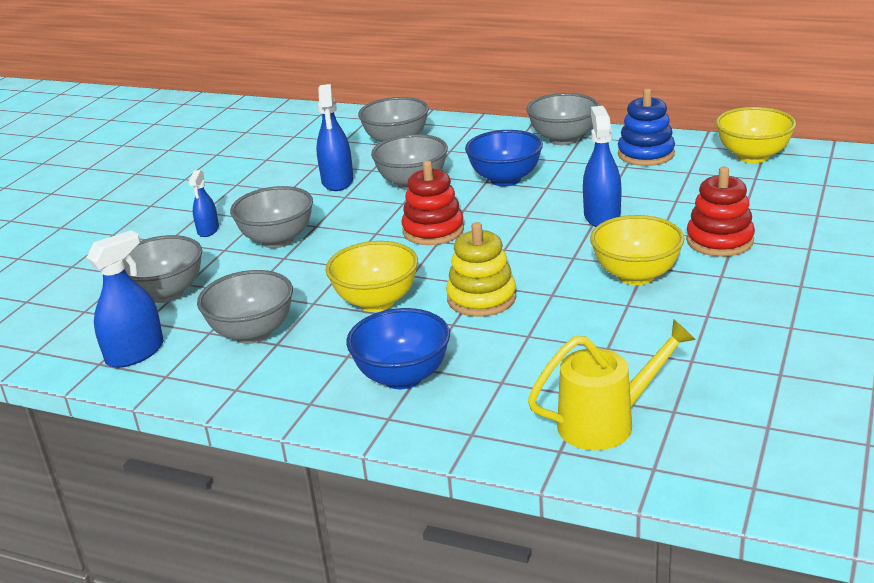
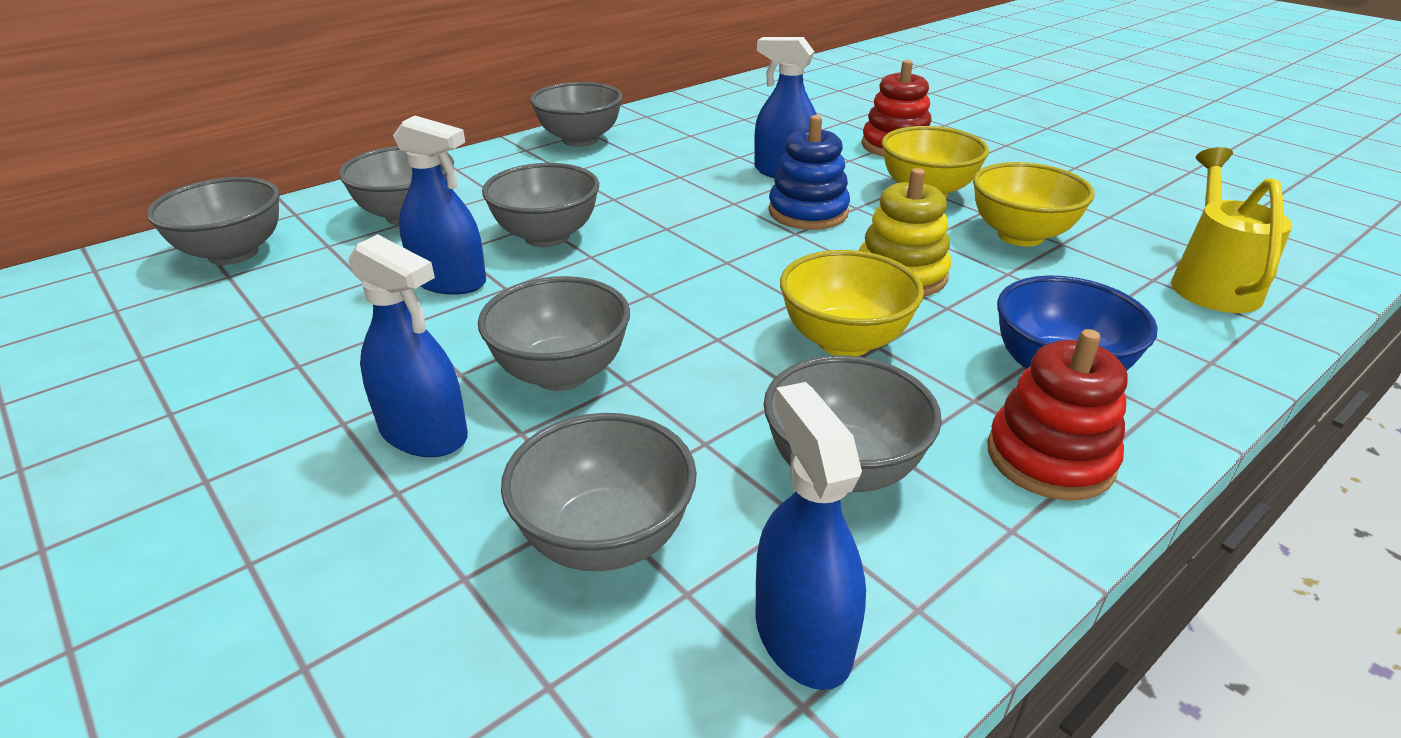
camera: 65 degrees left, 5 degrees up
blue spray bottle [188,170,219,237] -> blue spray bottle [348,234,468,457], size x1.66
red stacking toy [402,160,464,245] -> red stacking toy moved to [987,329,1128,500]
blue bowl [465,130,543,186] -> none
blue stacking toy [618,89,675,166] -> blue stacking toy moved to [768,115,850,230]
yellow bowl [716,107,796,163] -> yellow bowl moved to [973,162,1095,247]
none -> grey bowl [146,177,280,265]

